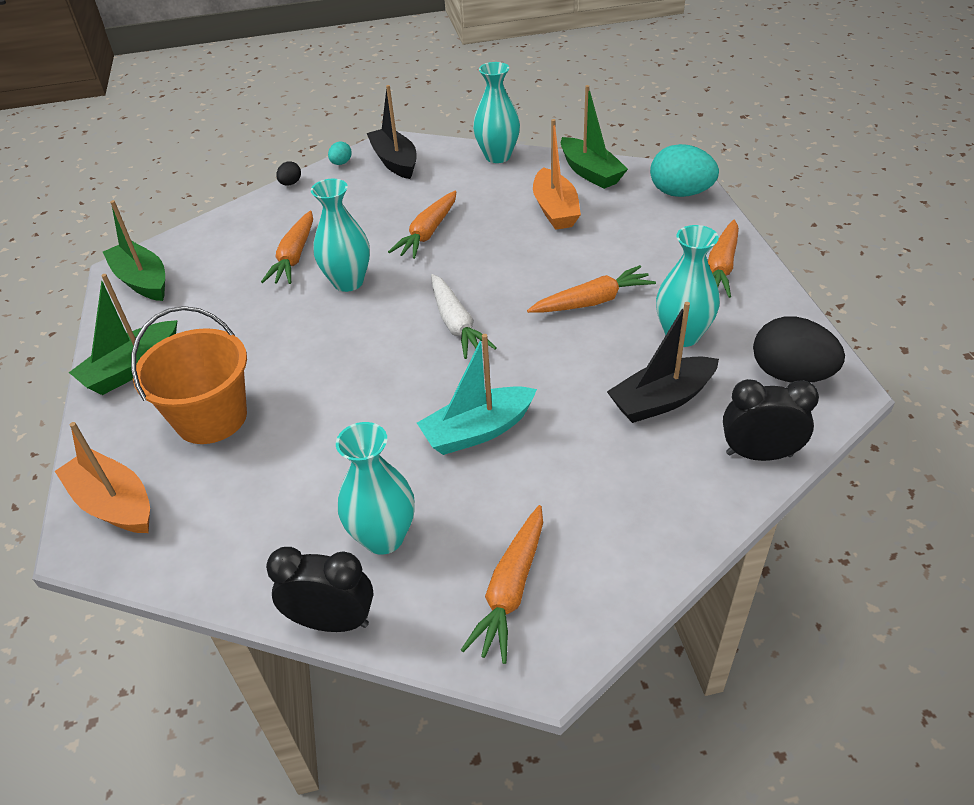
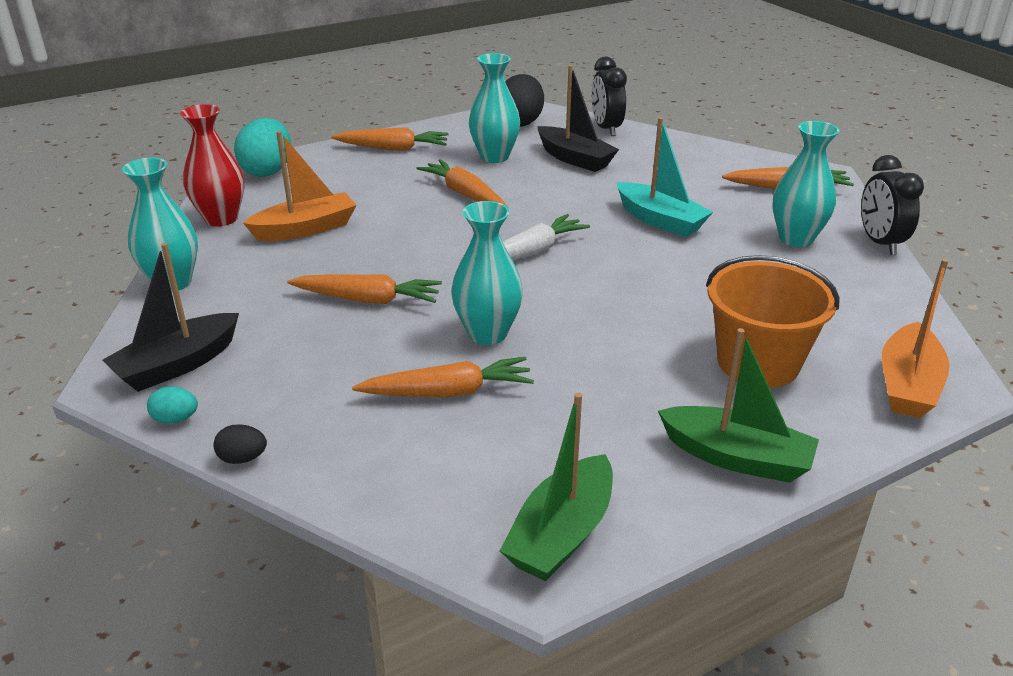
camera: 110 degrees left, 10 degrees down
green boat [561,85,628,189] -> red vase [180,104,244,227]

